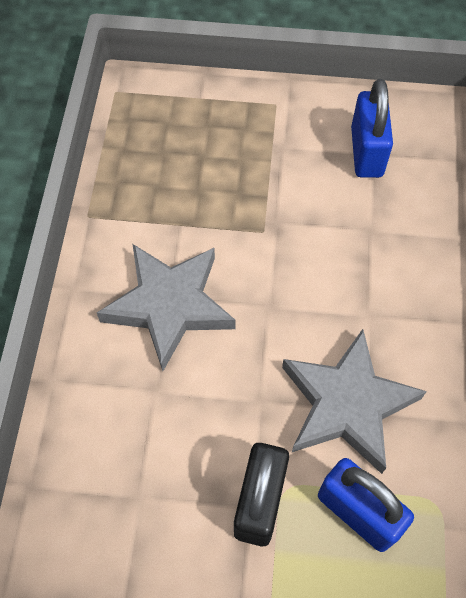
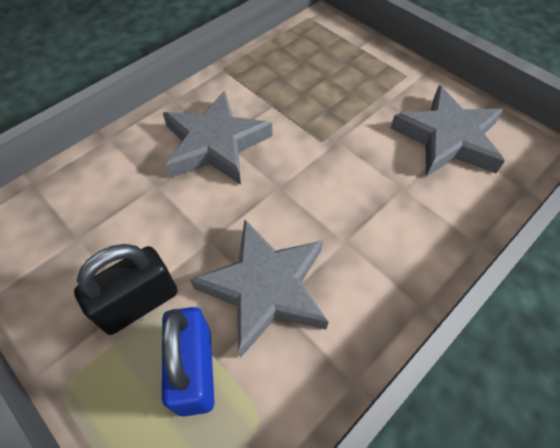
camera: 40 degrees right, 5 degrees down
blue padlock [351,79,393,178] -> grey star [391,85,505,177]

